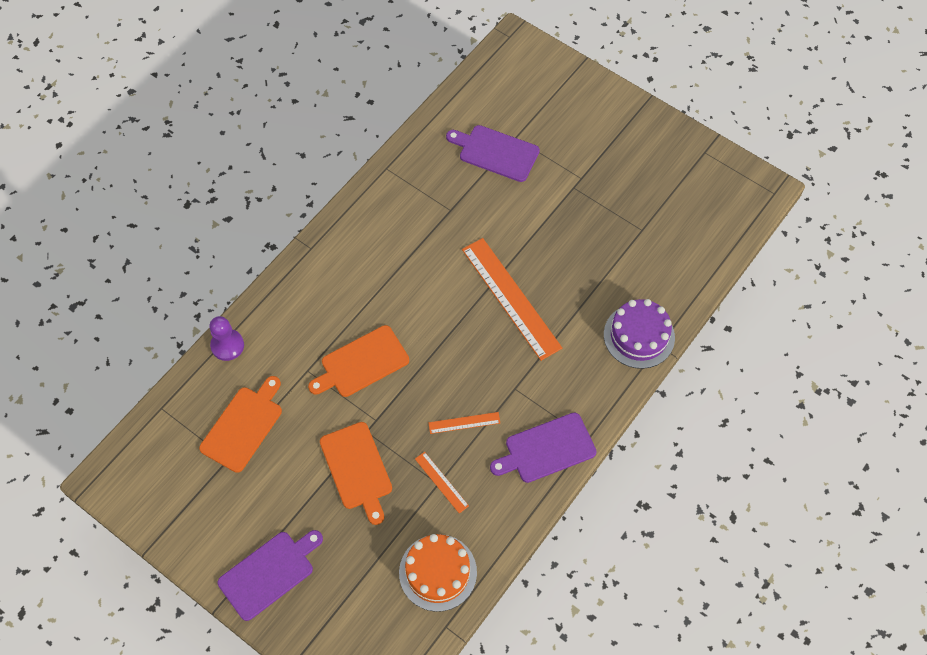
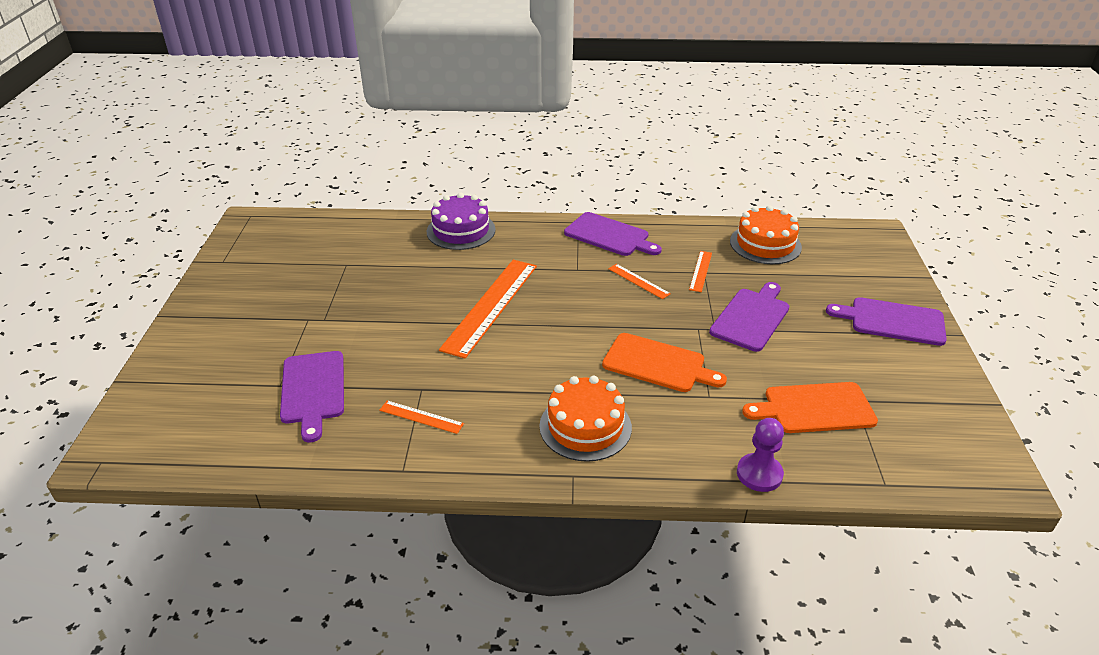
camera: 125 degrees left, 25 degrees down
orange cutting board [320,422,392,525] -> purple cutting board [709,282,789,352]
none -> orange ruler [379,400,464,434]
none -> orange cake [539,376,632,462]

